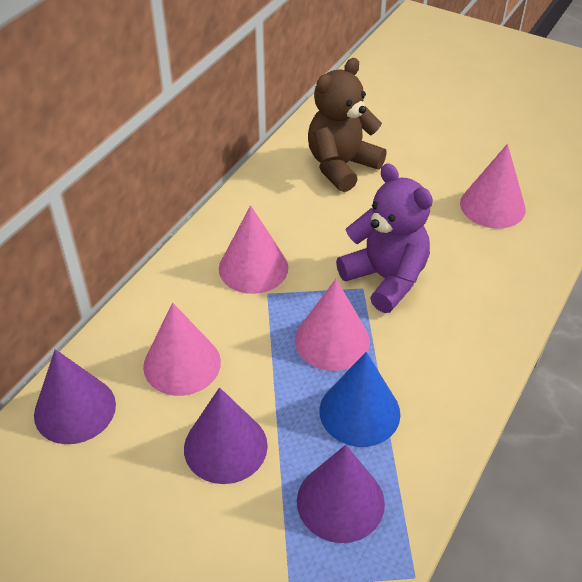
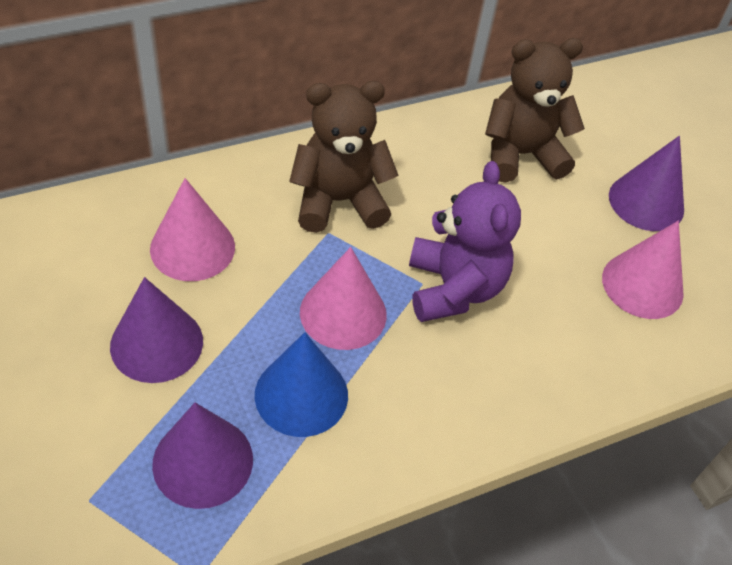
camera: 30 degrees right, 5 degrees up
purple cone [34,349,116,444] -> purple cone moved to [609,136,684,231]
pink cone [219,205,288,294] -> brown teddy bear [289,81,399,233]

